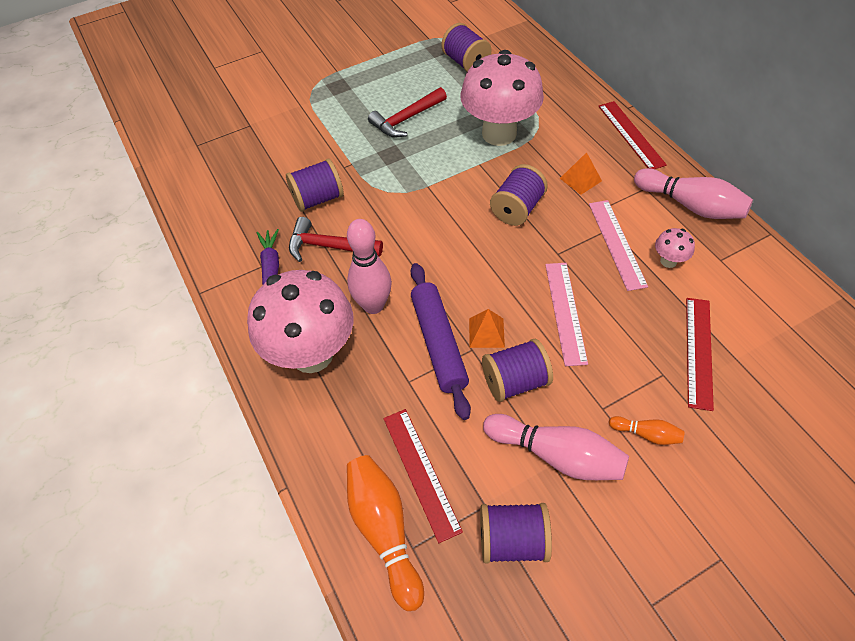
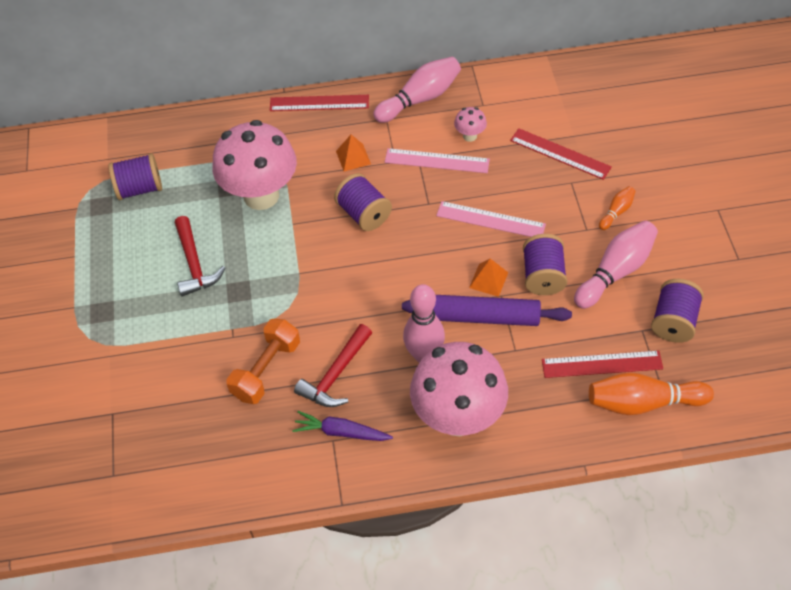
camera: 70 degrees left, 0 degrees up
purple spool [286,159,344,212] -> orange dumbbell [226,318,300,404]

